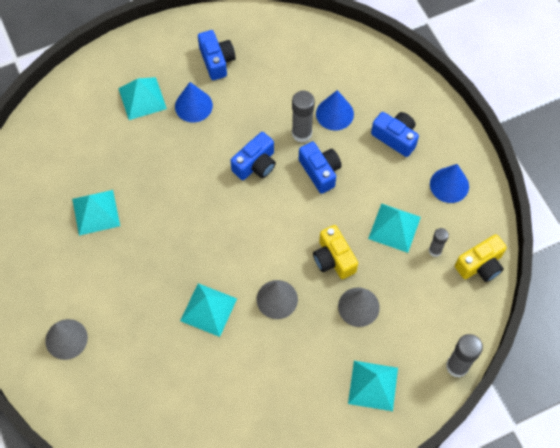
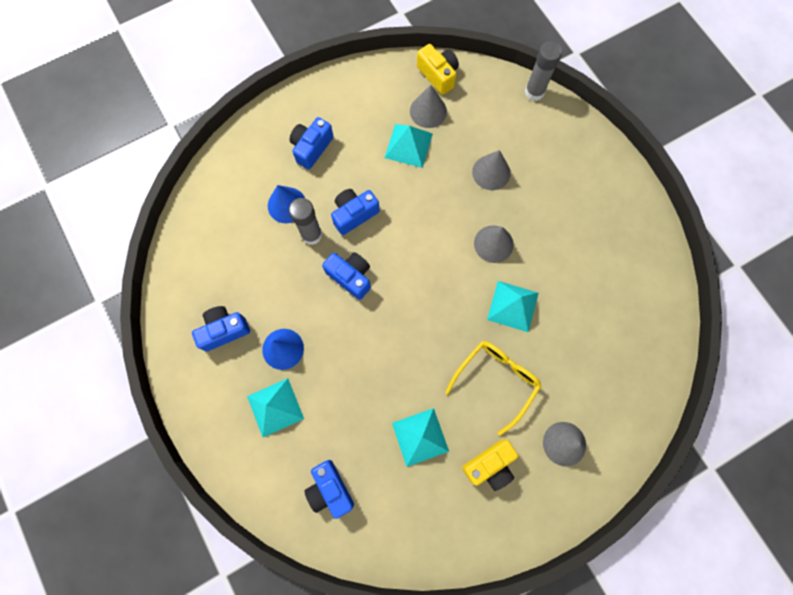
camera: 95 degrees left, 10 degrees up
yellow camera [313,225,358,279] -> yellow camera moved to [462,440,518,491]
turquoise pyramid [348,361,398,411] -> none
grey glue stick [429,228,449,257] -> grey cone [410,85,447,128]
blue cone [430,164,469,203] -> none
none -> blue camera [305,460,354,519]
none -> yellow glasses [445,341,542,436]

